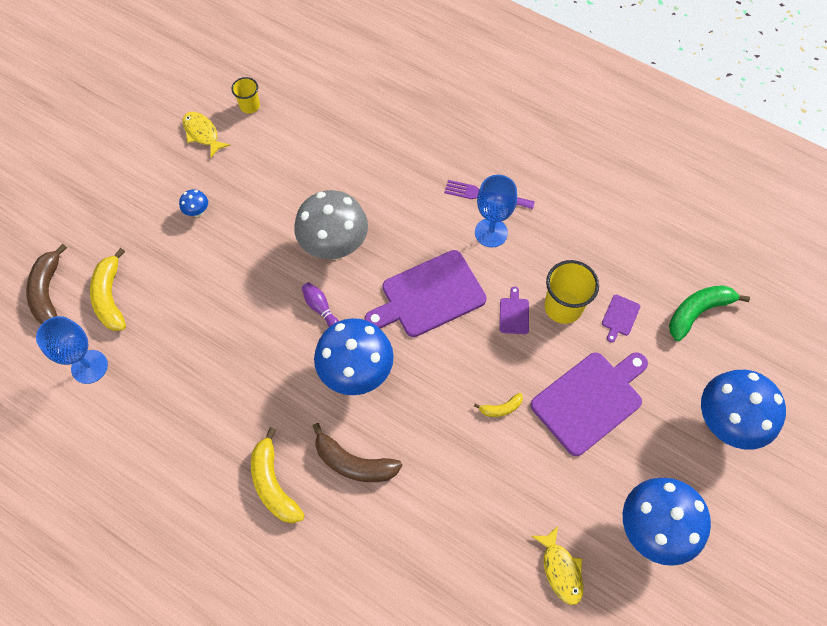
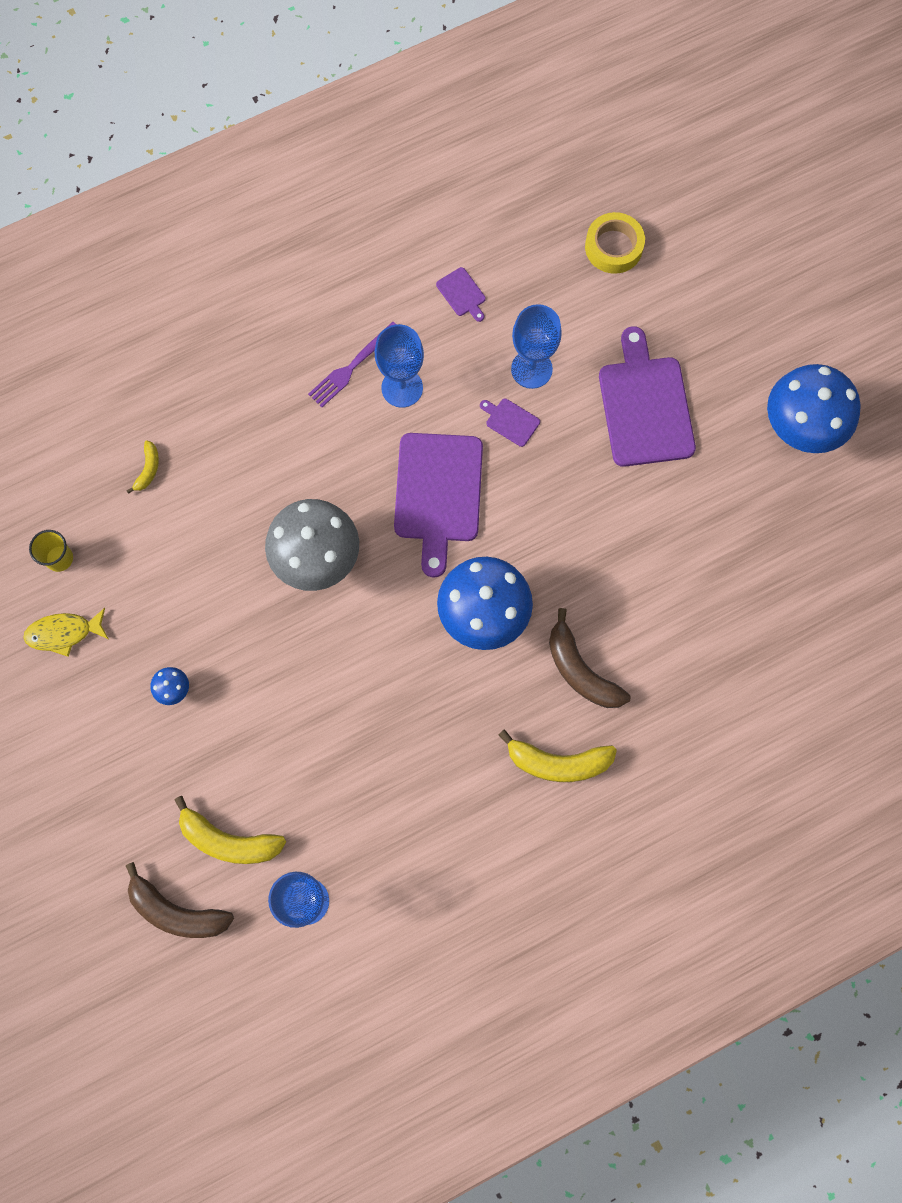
camera: 60 degrees left, 10 degrees up
purple bowling pin [302,282,339,327] -> none
brown banana [313,423,402,482] -> brown banana turned 90 degrees clockwise [549,608,630,708]
yellow banana [474,393,523,417] -> yellow banana moved to [126,441,159,494]
yellow fish [532,526,584,605] -> none
yellow cup [544,260,599,324] -> blue goblet [511,304,562,389]
purple cutting board [602,295,640,343] -> purple cutting board moved to [436,267,486,322]
green banana [669,285,750,341] -> yellow tape [585,212,645,274]
blue mushroom [701,370,786,450] -> none

